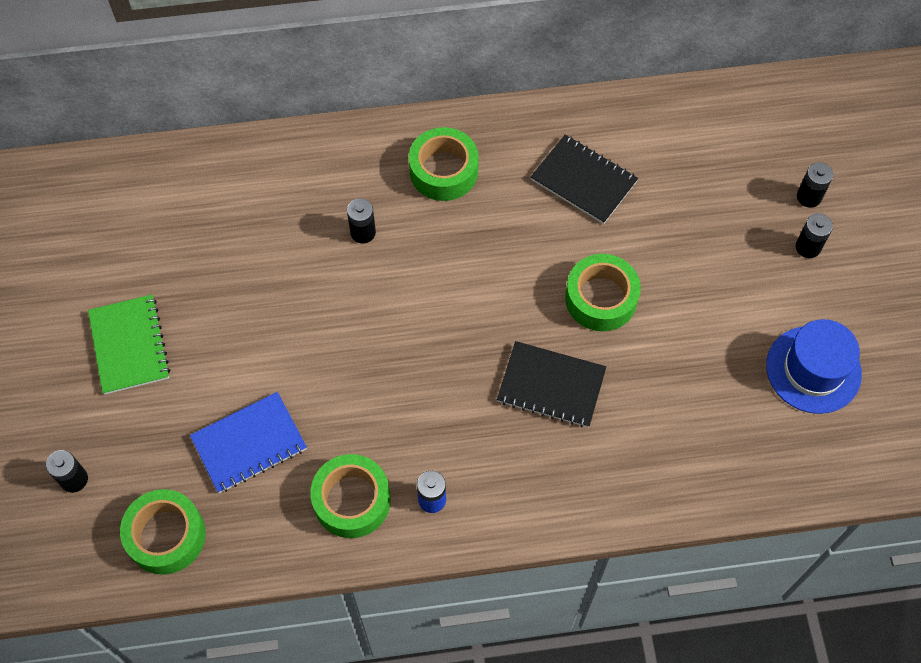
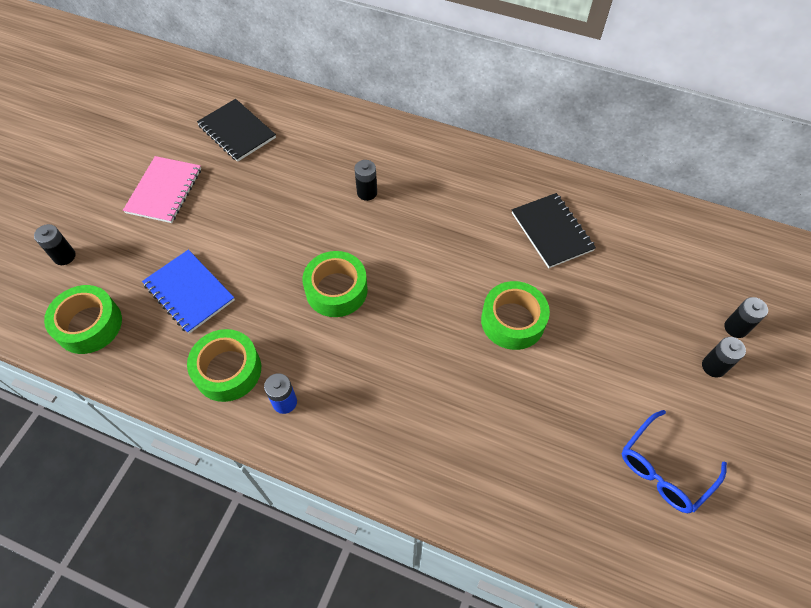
camera: 30 degrees right, 5 degrees down
green notebook [88,294,170,395] -> pink notebook [123,156,201,223]
blue notebook [190,392,307,493] -> blue notebook turned 45 degrees clockwise [142,250,235,334]
green tape [409,127,479,201] -> green tape moved to [302,251,368,317]
black notebook [497,341,606,427] -> black notebook moved to [197,99,276,162]
blue hat [766,319,862,414] -> blue glasses [622,410,727,513]

